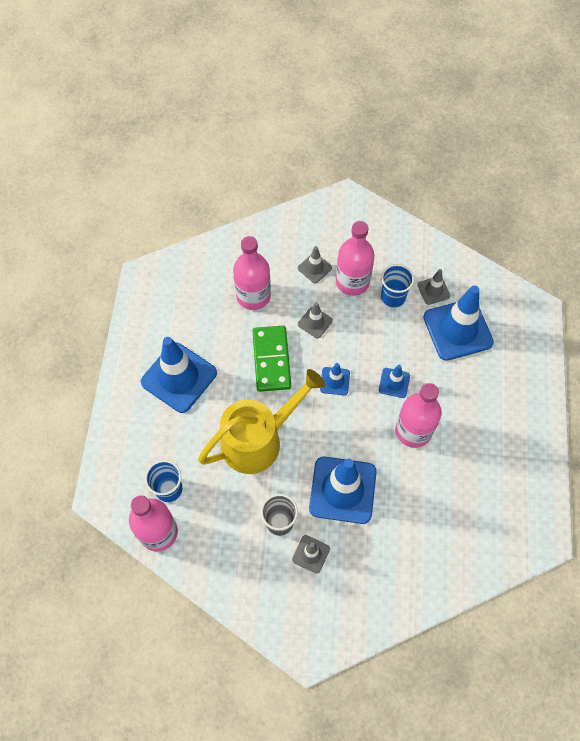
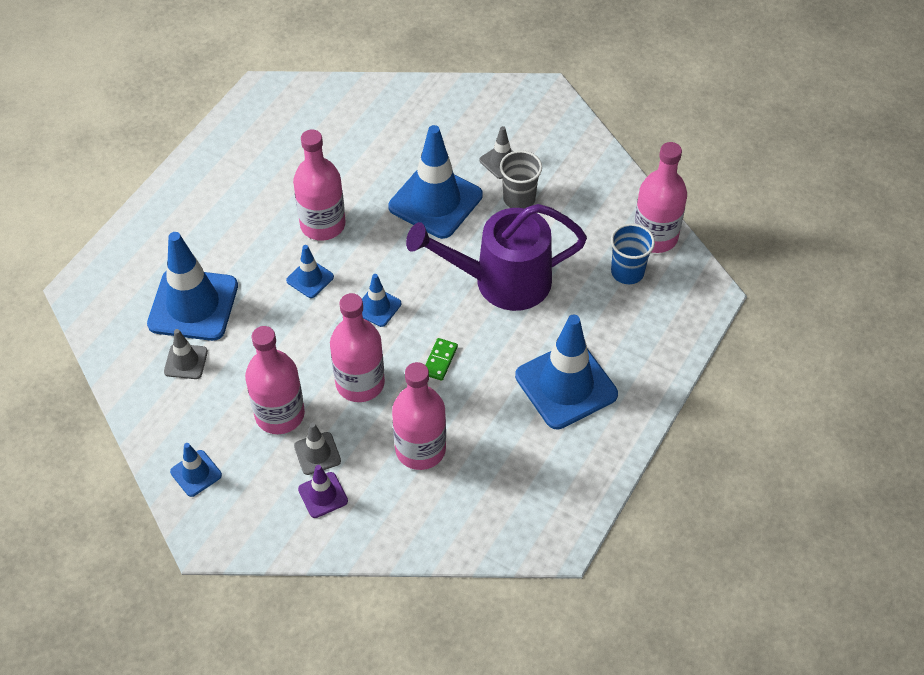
camera: 155 degrees left, 10 degrees down
yellow watering can [198,369,325,474] -> purple watering can [406,204,587,311]
green domino [252,326,291,392] -> green domino [425,338,458,381], size x0.48
grey traffic cone [298,302,333,338] -> pink bottle [330,293,385,402]
blue cup [381,264,414,307] -> none
none -> blue traffic cone [170,443,222,497]
none -> purple traffic cone [298,465,348,518]

